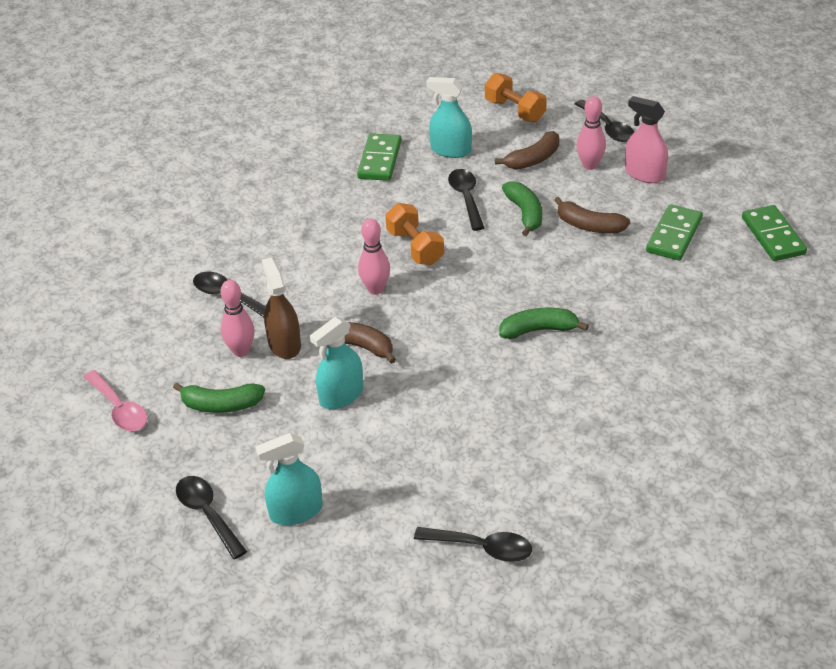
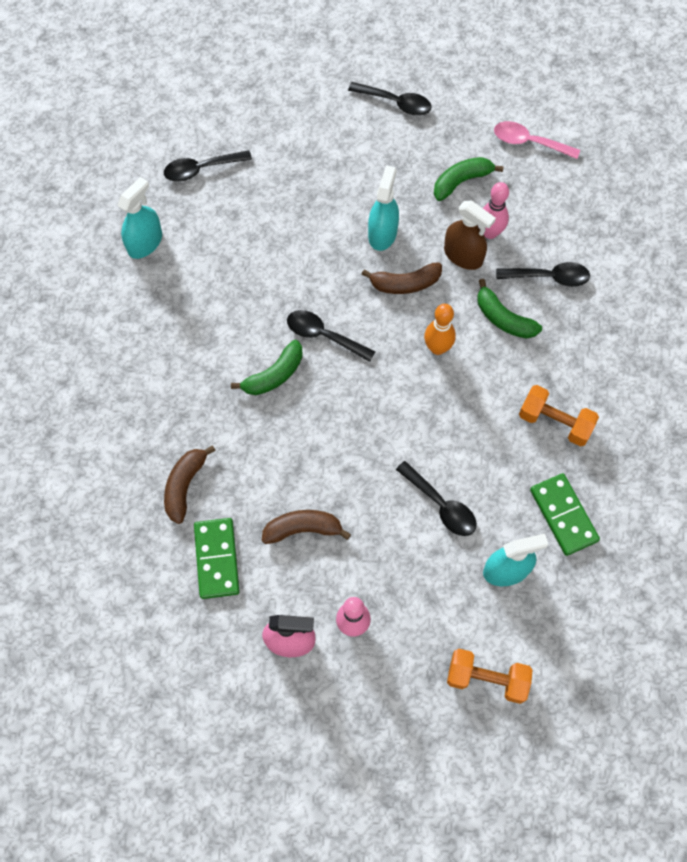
camera: 145 degrees right, 25 degrees up
turquoise spray bottle [255,433,323,525] -> turquoise spray bottle moved to [117,177,162,259]
pink bowling pin [358,218,390,295] -> orange bowling pin [424,304,456,355]
orange dumbbell [385,203,444,265] -> orange dumbbell moved to [519,385,599,446]
brown banana [495,131,559,170] -> brown banana moved to [164,445,216,524]
green banana [502,181,542,236] -> green banana moved to [477,279,542,339]
black spoon [575,100,634,142] -> black spoon moved to [287,310,375,362]
green domino [742,205,807,261] -> none

